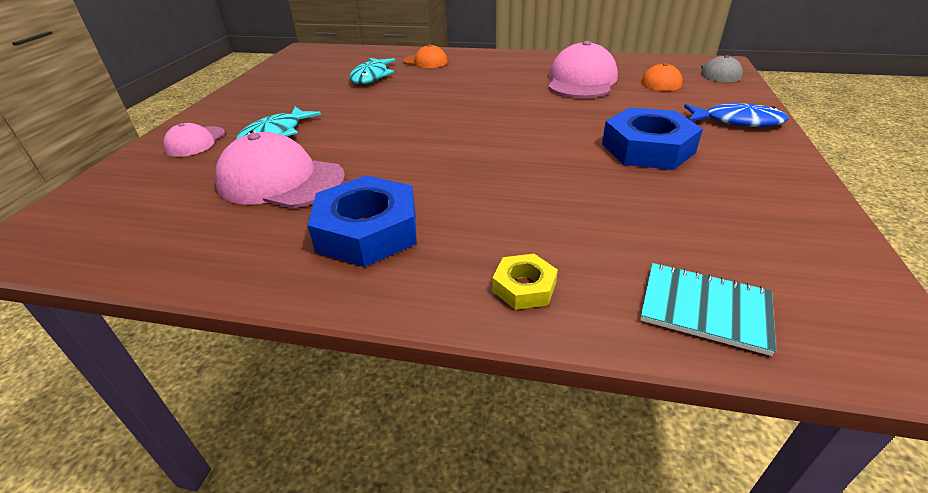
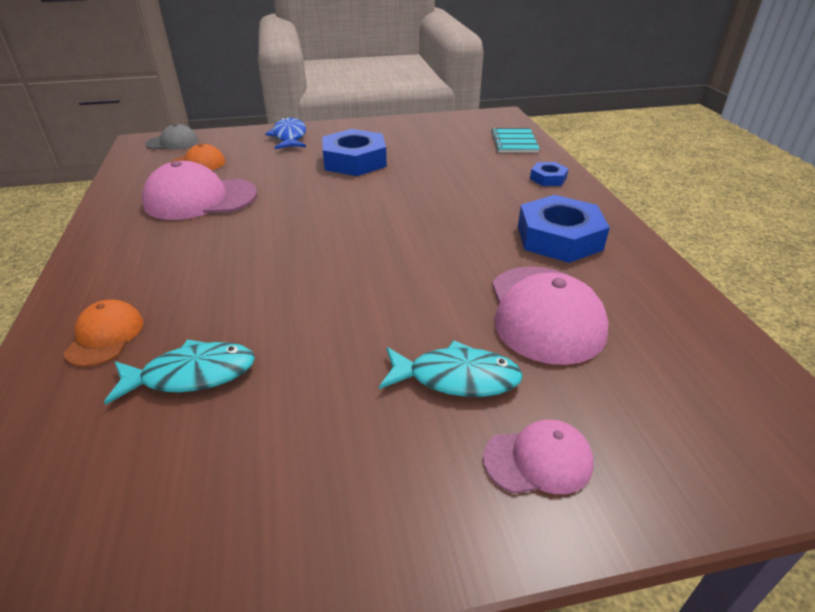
camera: 115 degrees left, 0 degrees up
yellow nut [492,254,558,310] -> blue nut [530,162,568,186]

